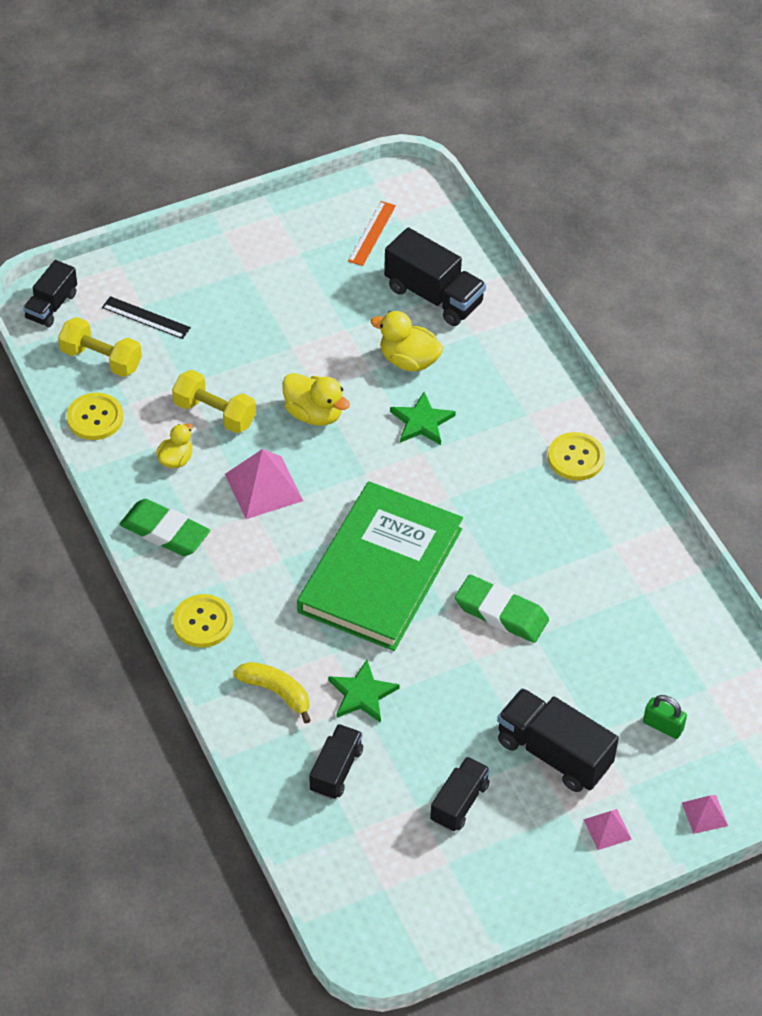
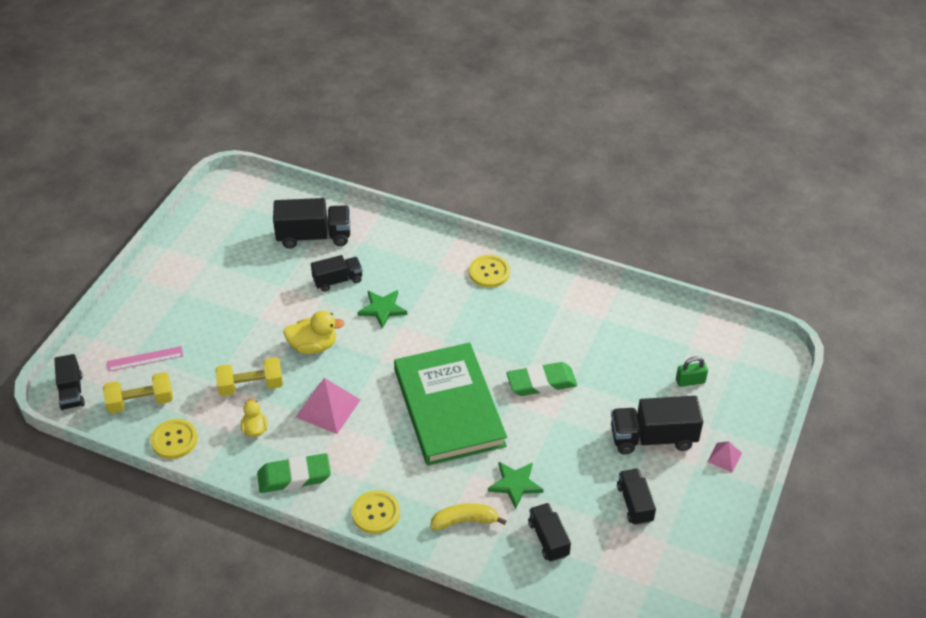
camera: 40 degrees left, 5 degrees down
black ruler [102,296,191,339] -> pink ruler [107,346,183,372]
orange ruler [348,201,396,266] -> none
yellow duck [371,311,443,371] -> black truck [311,255,363,292]
pink pyramid [682,795,728,834] -> none

